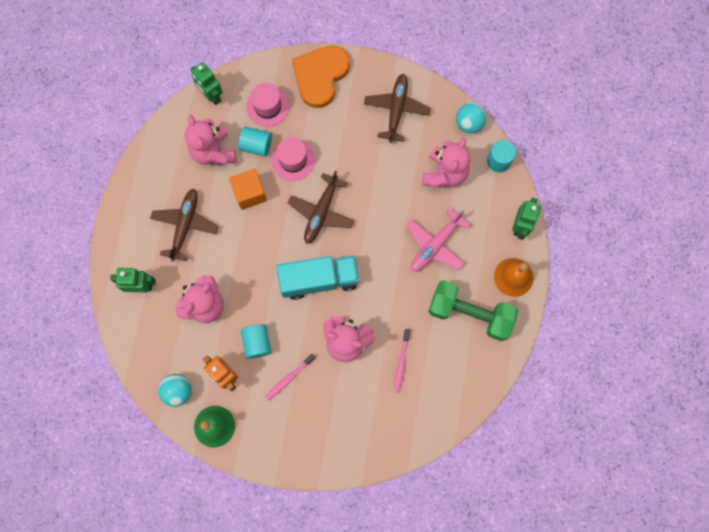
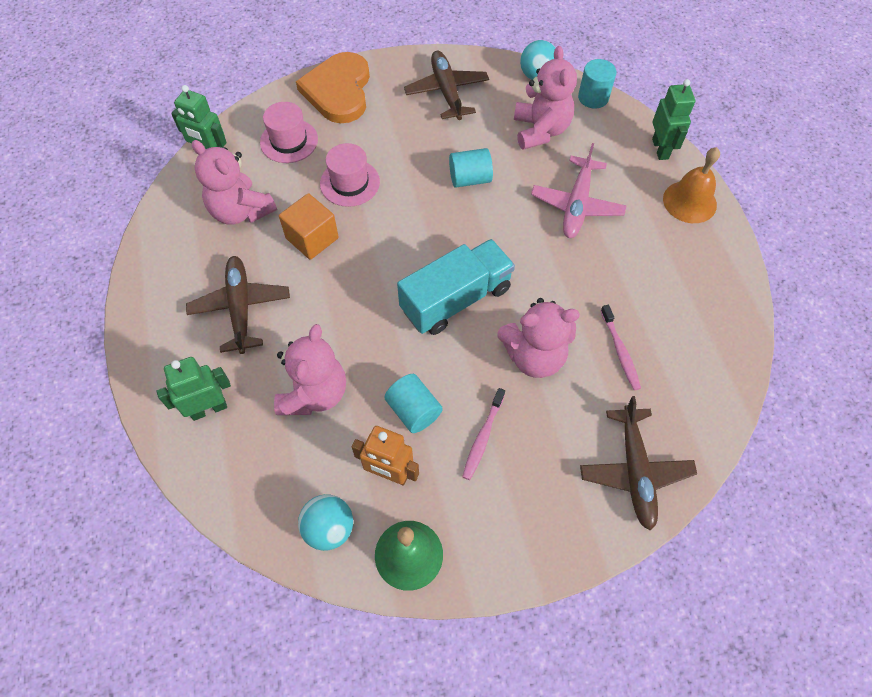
camera: 25 degrees left, 15 degrees down
turquoise cylinder [238,126,272,157] -> turquoise cylinder moved to [449,148,493,188]
brown plane [288,170,354,244] -> brown plane moved to [580,396,697,530]
green dumbbell [428,280,518,341] -> none

